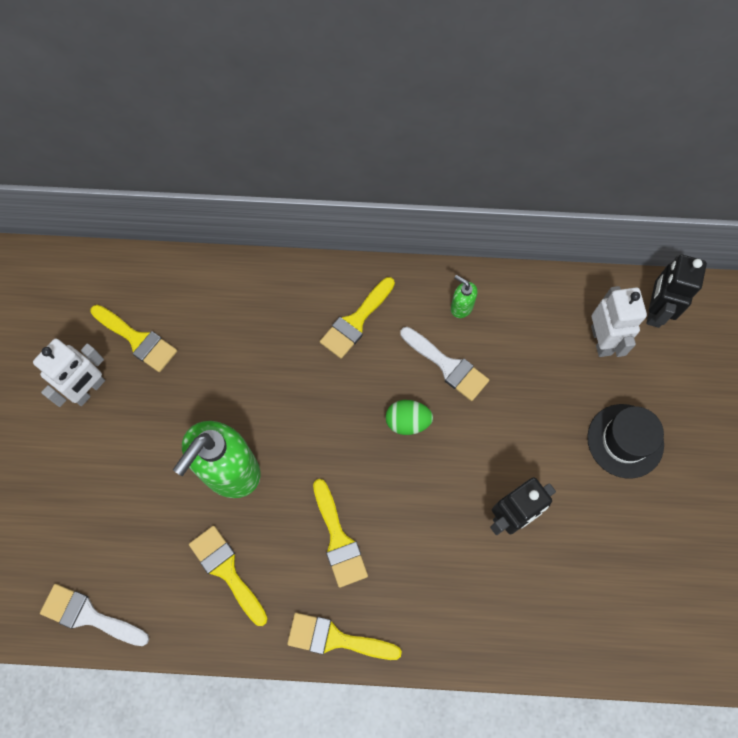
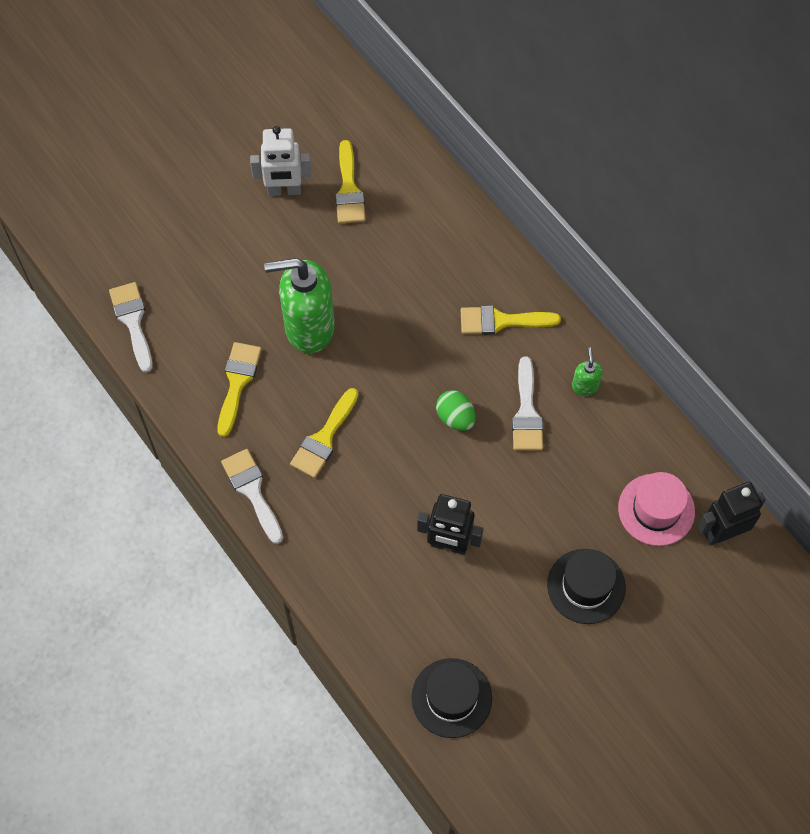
camera: 50 degrees right, 5 degrees down
yellow brush [287,613,402,660] -> white brush [221,449,283,544]
white robot [591,286,647,357] -> pink hat [618,472,695,546]
none -> black hat [411,658,492,738]

